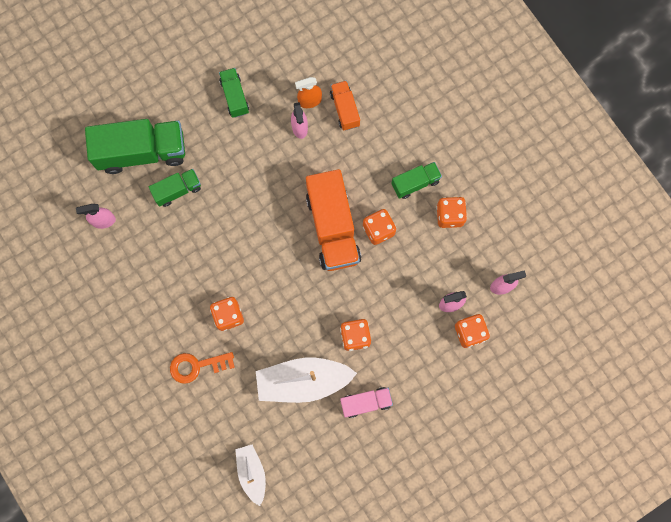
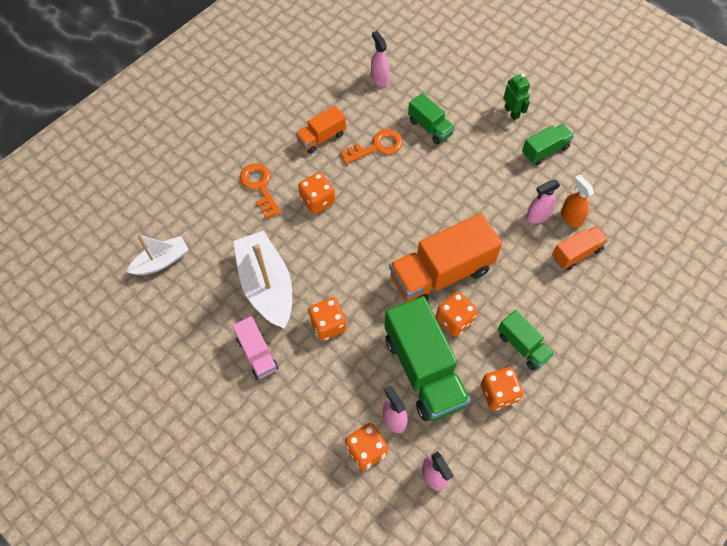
camera: 75 degrees right, 15 degrees down
green truck [85,119,185,174] -> green truck moved to [385,296,470,421]
none -> orange truck [296,106,346,154]
none -> orange key [340,129,403,164]
none -> green robot [503,73,530,120]

